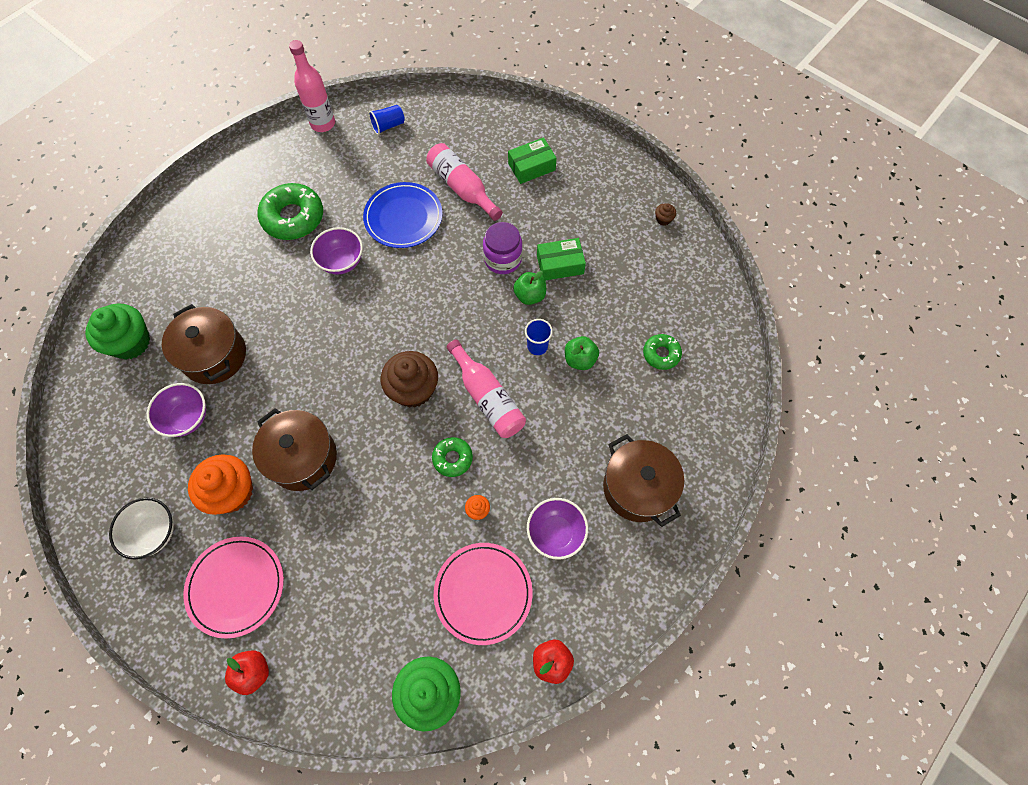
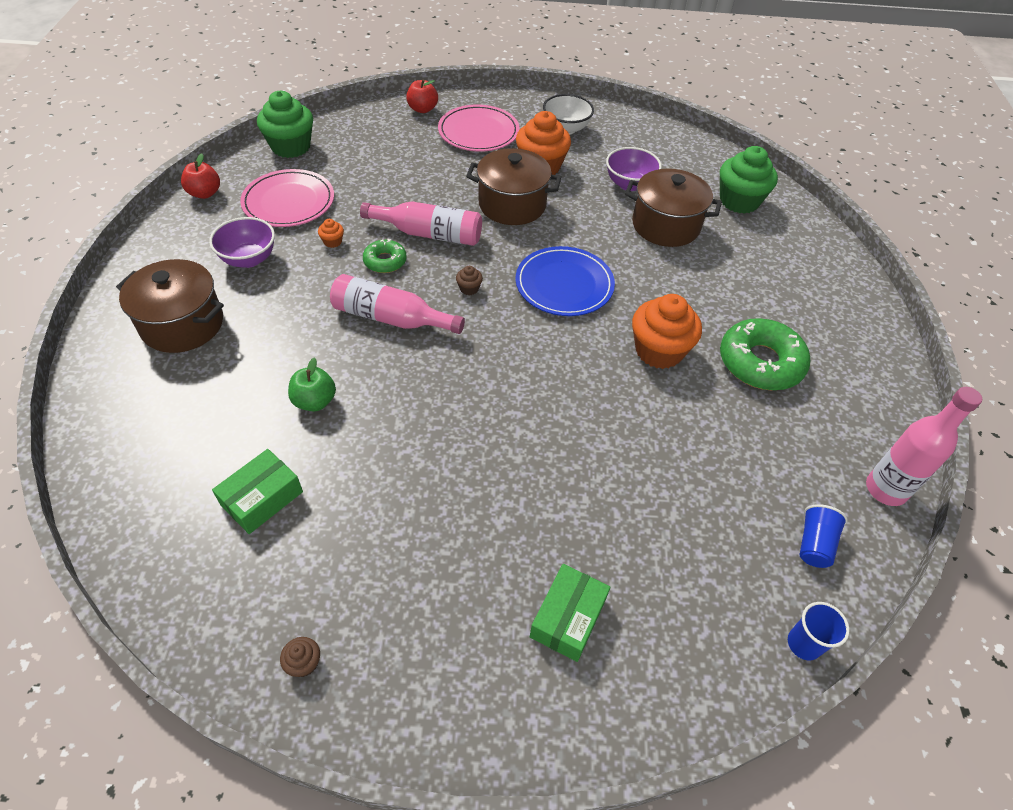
camera: 140 degrees right, 15 degrees down
purple bowl [310,227,363,275] -> orange cupcake [632,294,702,369]
blue plate [363,182,442,248] -> blue plate moved to [515,246,615,316]
brown cupcake [381,351,438,408] -> brown cupcake [456,266,483,295], size x0.42
pink bottle [426,143,503,221] -> pink bottle moved to [360,201,482,246]
purple jar [483,222,522,274] -> none
green apple [513,271,546,305] -> none
blue cup [525,319,553,355] -> blue cup moved to [788,602,850,661]
green box [537,238,586,281] -> green box moved to [212,449,303,534]
green donut [643,334,682,370] -> none

